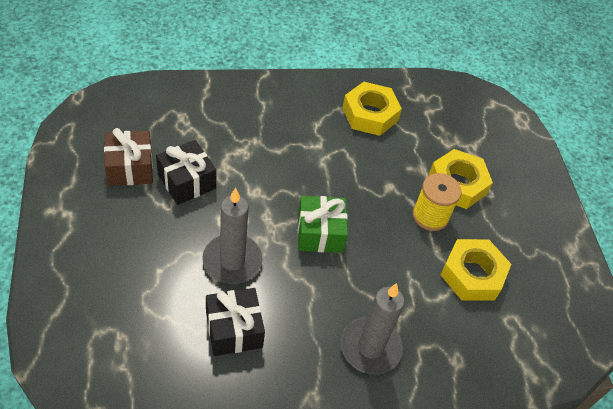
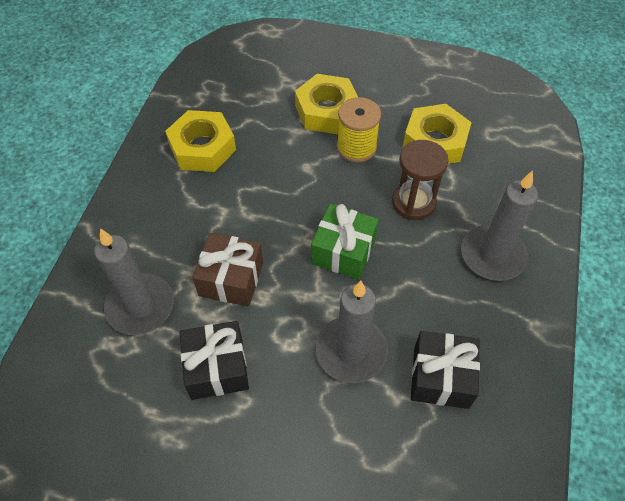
camera: 60 degrees left, 5 degrees up
brown gift [104,128,153,186] -> brown gift moved to [192,233,263,307]
none -> grey candle [94,228,174,335]
none -> brown hourglass [392,140,448,220]

